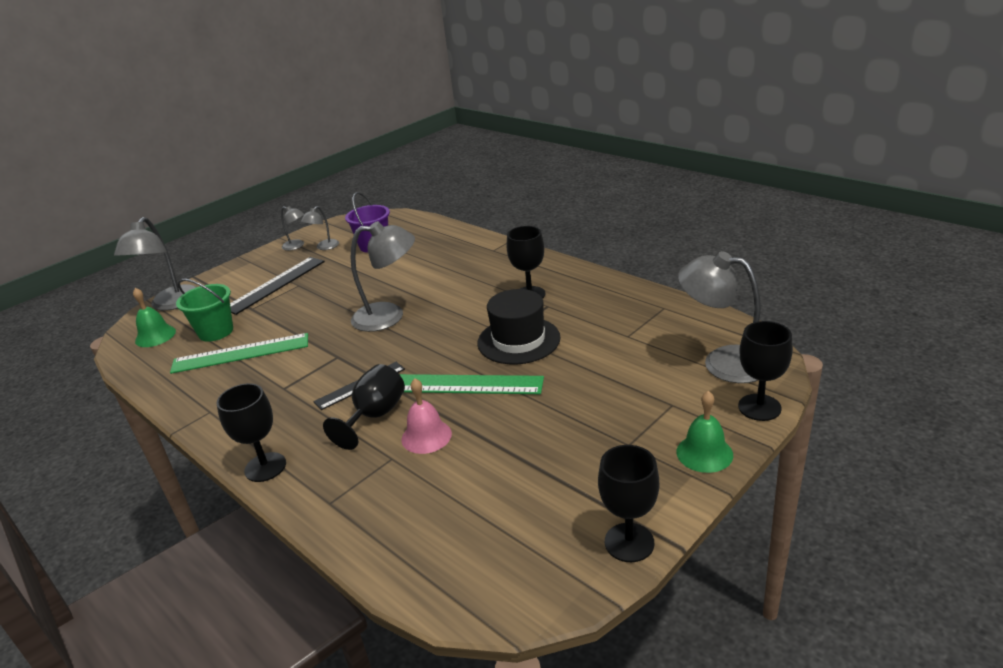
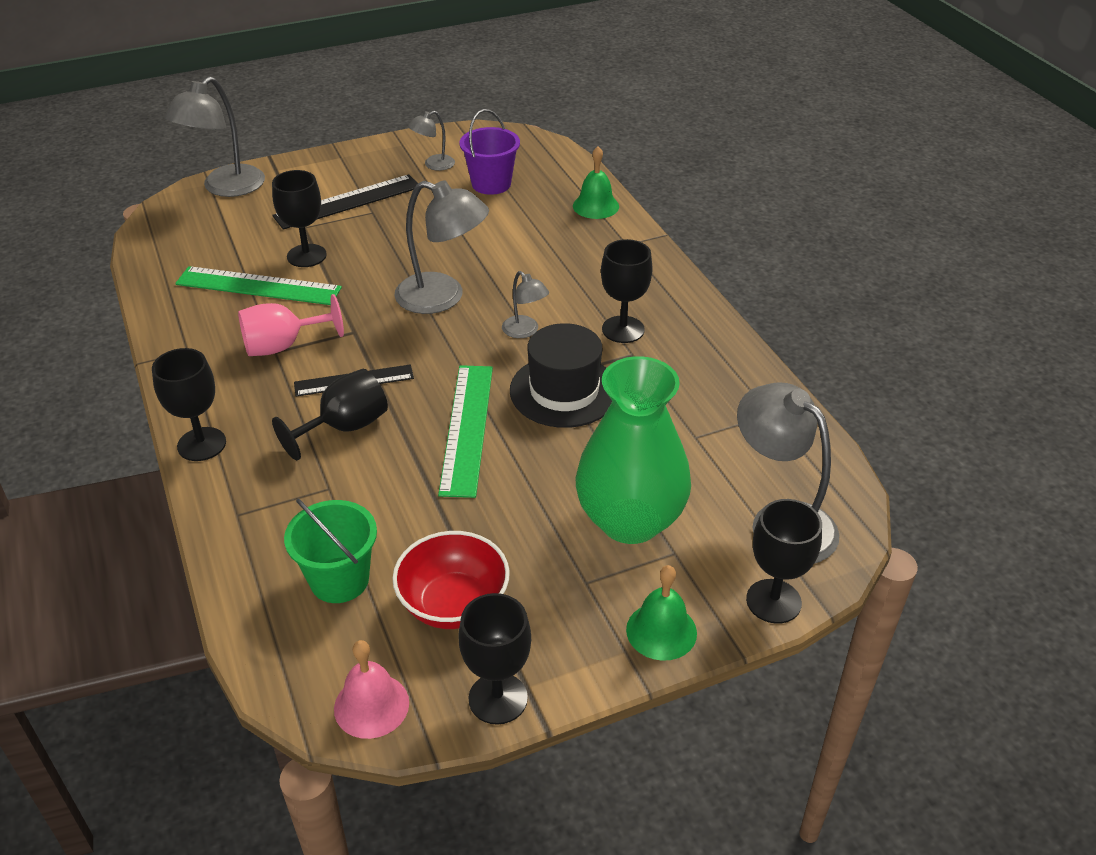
camera: 20 degrees right, 10 degrees up
green bell [133,288,176,347] -> green bell moved to [573,146,619,219]
green bucket [176,279,233,342] -> green bucket moved to [284,499,377,603]
grey lamp [281,206,304,251] -> grey lamp moved to [502,271,549,338]
green ruler [399,374,544,394] -> green ruler turned 60 degrees clockwise [438,365,493,498]
pink bell [401,378,452,454] -> pink bell moved to [334,640,409,739]
none -> pink goblet [238,294,344,356]
none -> black goblet [272,170,327,267]
none -> red bowl [392,531,510,629]
none -> green vase [576,356,691,544]

